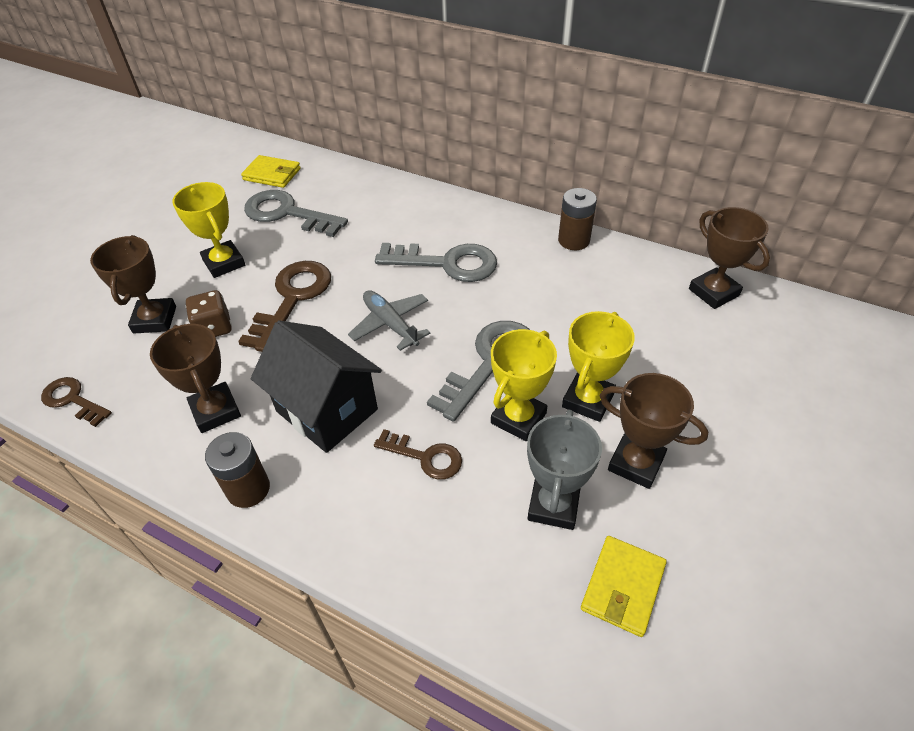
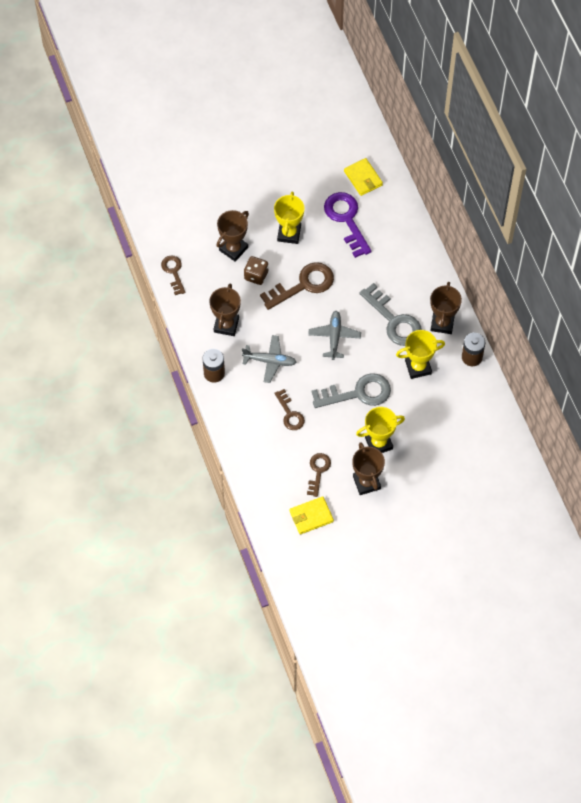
camera: 40 degrees right, 15 degrees up
grey key [244,190,348,237] -> purple key [324,192,372,258]
black house [251,321,382,453] -> grey plane [242,335,296,383]
yellow trophy [491,329,557,441] -> yellow trophy moved to [396,330,445,379]
grey trophy [527,410,602,530] -> brown key [307,453,331,497]
brown trophy [689,207,770,309] -> brown trophy moved to [430,282,462,334]

